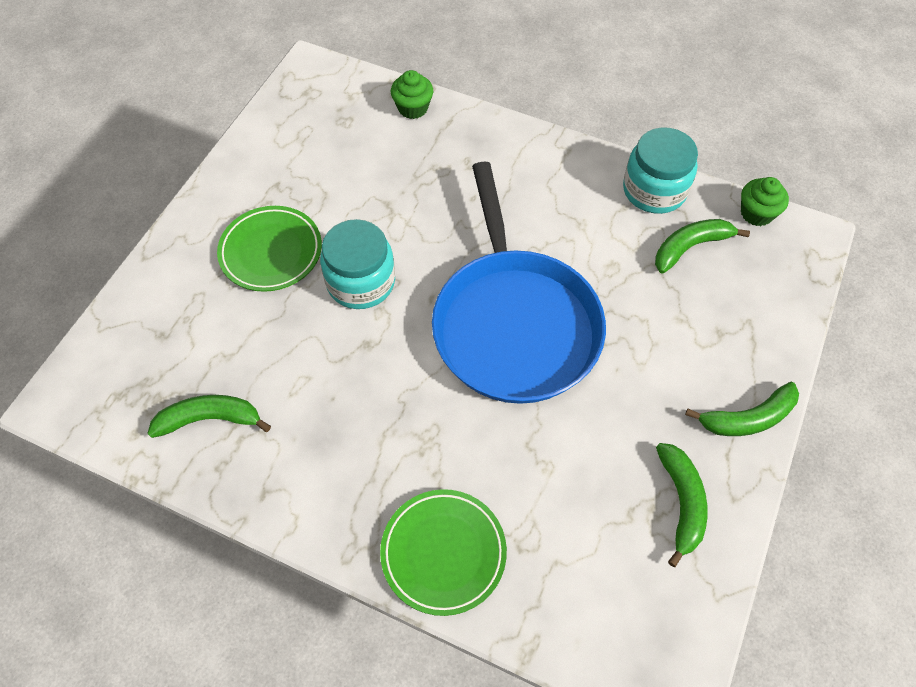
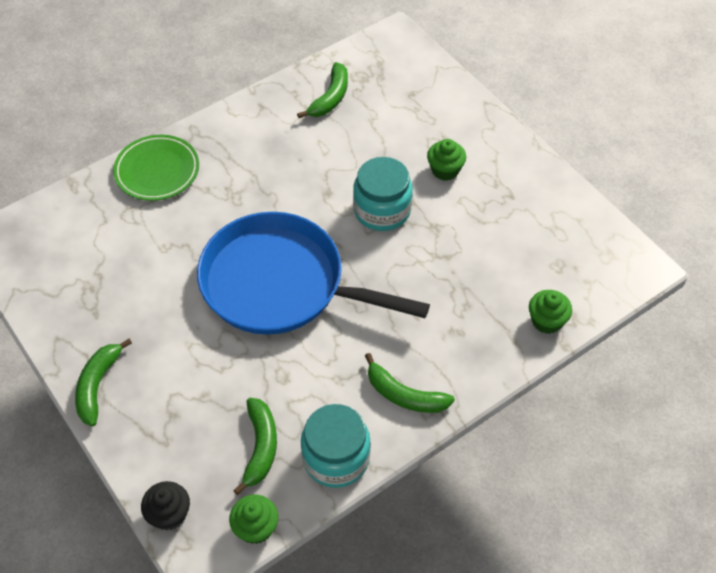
camera: 120 degrees right, 5 degrees down
green plate [217,206,322,292] -> green cupcake [427,139,466,181]
green banana [656,443,708,567] -> green banana moved to [365,353,455,413]
none -> black cupcake [141,481,190,531]

